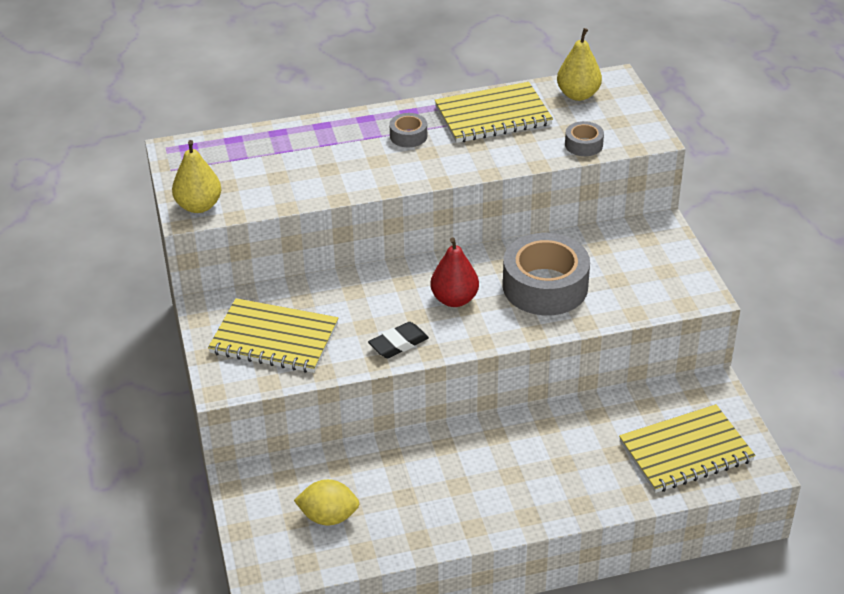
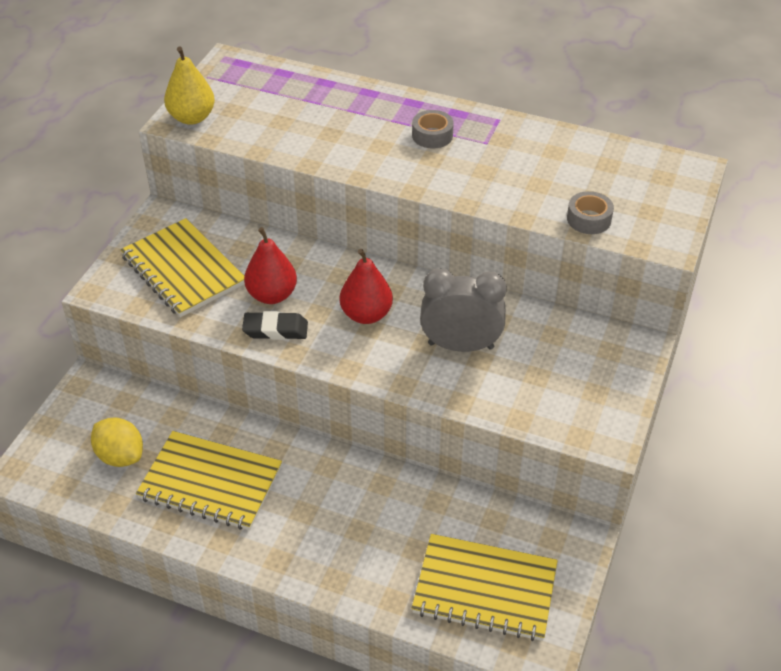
camera: 35 degrees right, 5 degrees up
yellow notebook [435,82,553,143] -> yellow notebook moved to [136,431,282,530]
grey tape [503,233,590,315] -> grey clock [420,268,507,352]
yellow pear [557,28,602,101] -> none
none -> red pear [244,227,297,304]

